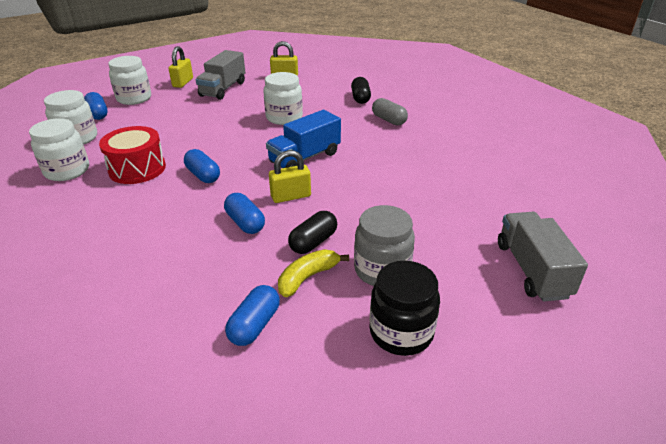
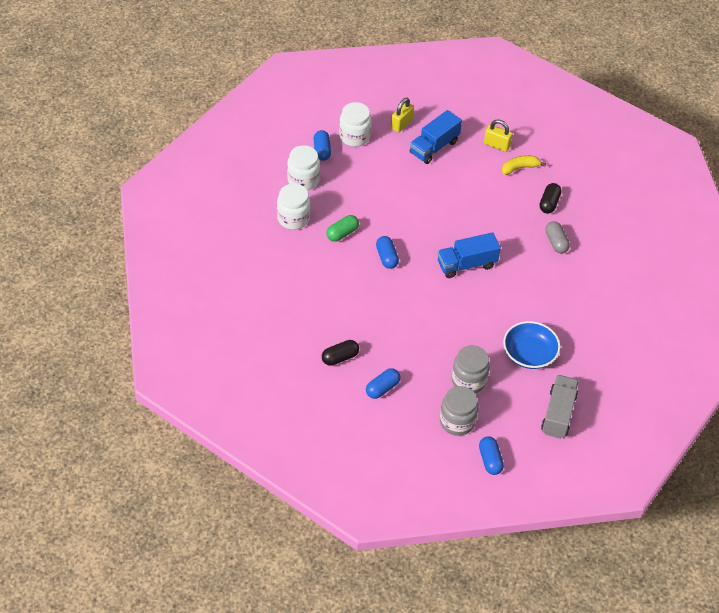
camera: 20 degrees right, 15 degrees up
red drum [99,126,166,184] -> green capsule [326,215,359,242]
grey truck [195,50,245,100] -> blue truck [410,110,462,164]
blue capsule [224,193,265,234] -> blue capsule moved to [479,436,504,475]
white jar [263,72,303,125] -> none
yellow padlock [269,150,311,203] -> none
yellow banana [278,249,349,297] -> yellow banana moved to [502,156,546,175]
black capsule [288,211,337,254] -> black capsule moved to [322,340,359,366]
black jar [369,261,440,356] -> grey jar [440,386,479,436]
none -> blue bowl [503,321,560,369]

